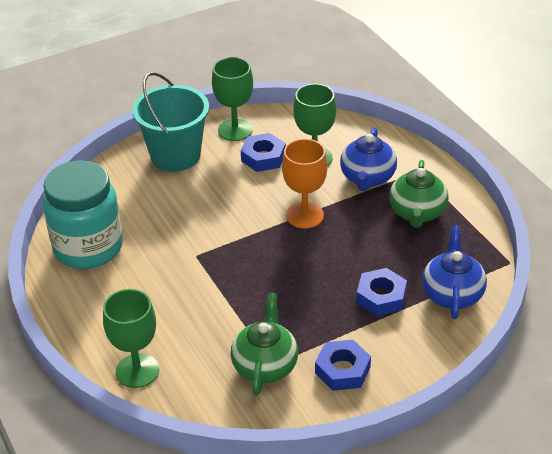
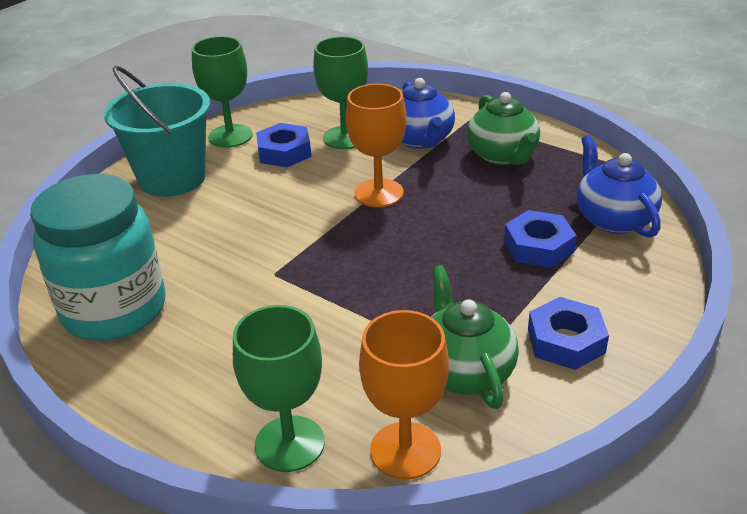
camera: 25 degrees left, 5 degrees down
none -> orange goblet [359,310,449,480]

